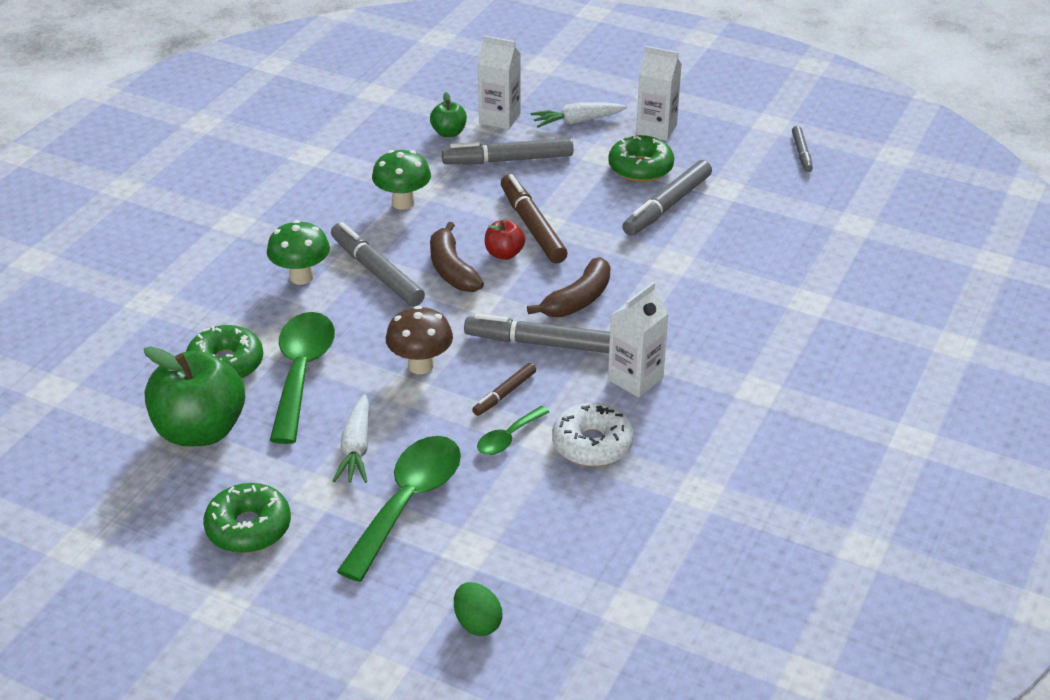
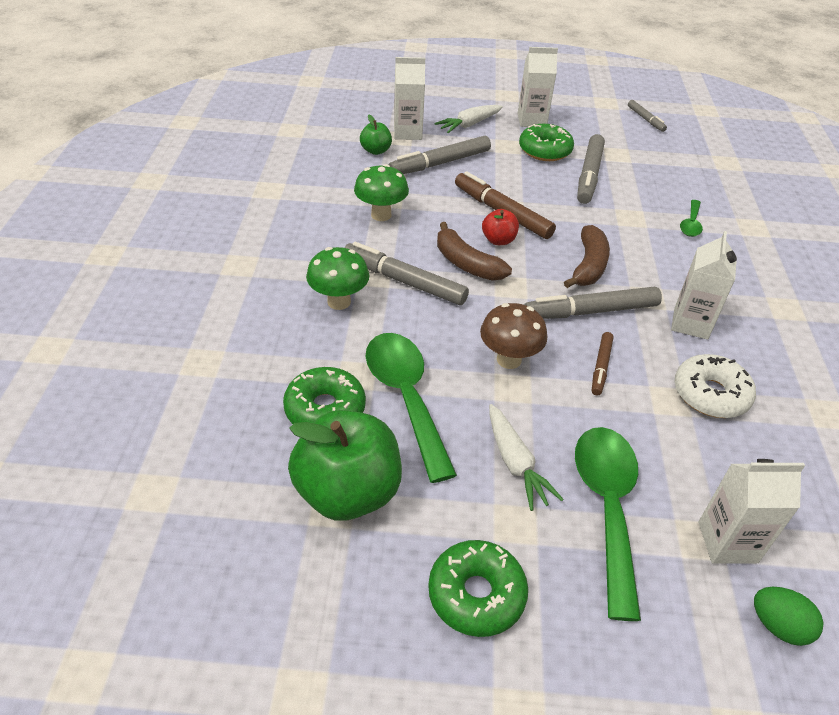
camera: 25 degrees left, 5 degrees up
green spoon [477,406,549,455] -> green spoon moved to [680,200,703,237]
none -> white carton [698,459,805,564]

